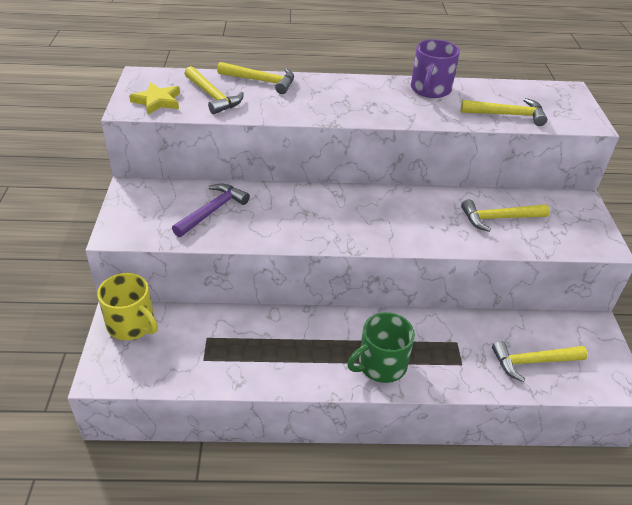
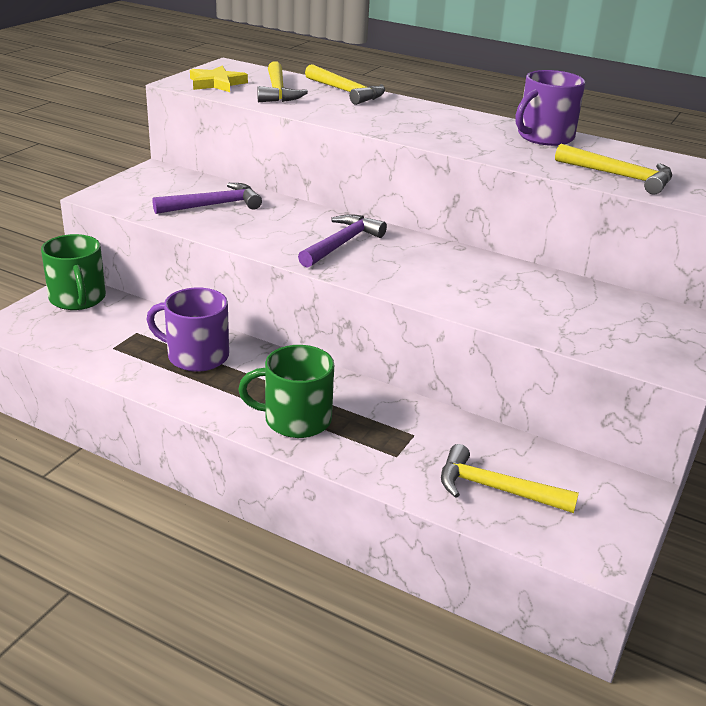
camera: 30 degrees right, 10 degrees down
yellow mug [97,273,158,340] -> green mug [41,234,106,310]
yellow hammer [461,199,549,232] -> none
none -> purple mug [146,287,229,372]
none -> purple hammer [298,214,387,268]

